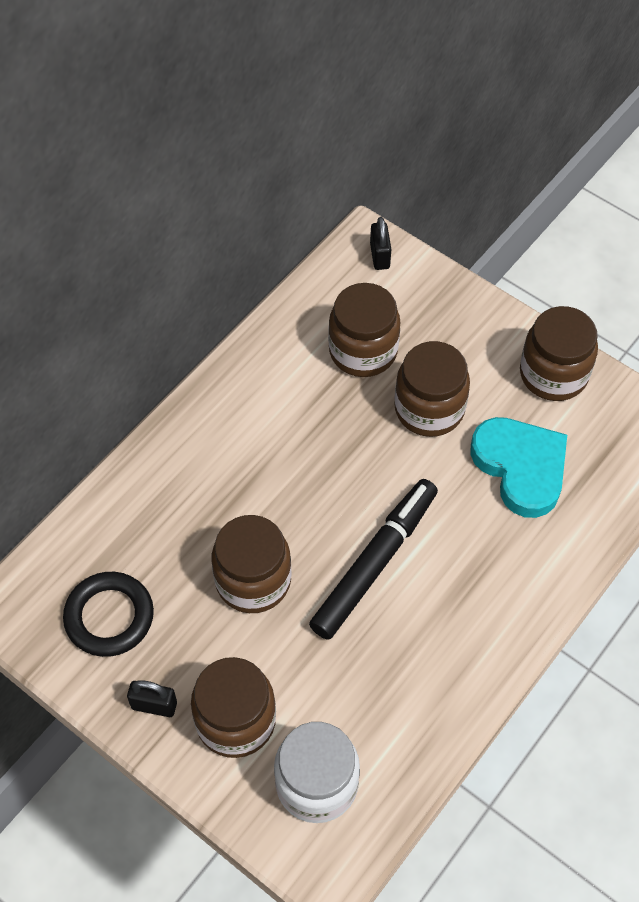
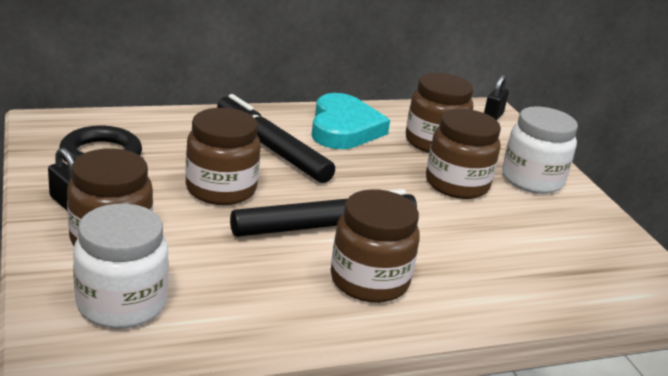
camera: 30 degrees right, 30 degrees down
turquoise heart [470,417,567,518] -> turquoise heart moved to [311,93,390,149]
brown jar [520,306,598,401] -> brown jar moved to [331,189,420,303]
none -> black marker [217,94,335,183]
none -> white jar [502,106,578,194]

